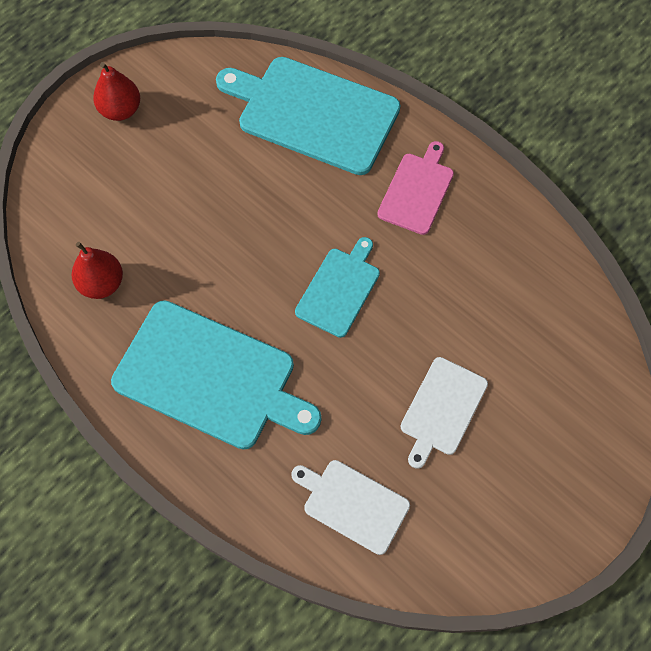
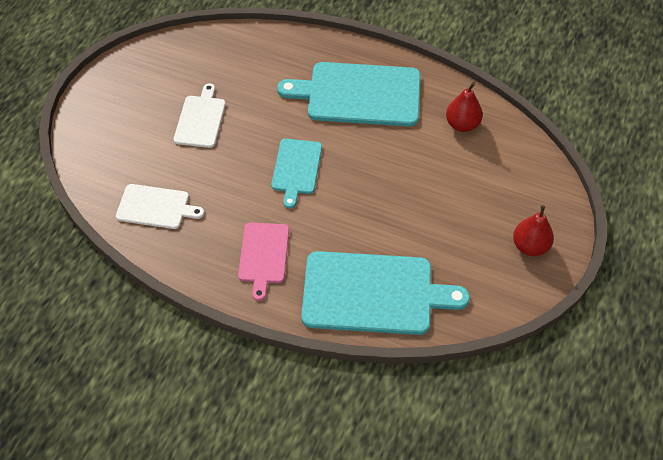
camera: 160 degrees right, 10 degrees down
white cutting board [291,460,410,555] -> white cutting board moved to [116,184,204,229]

